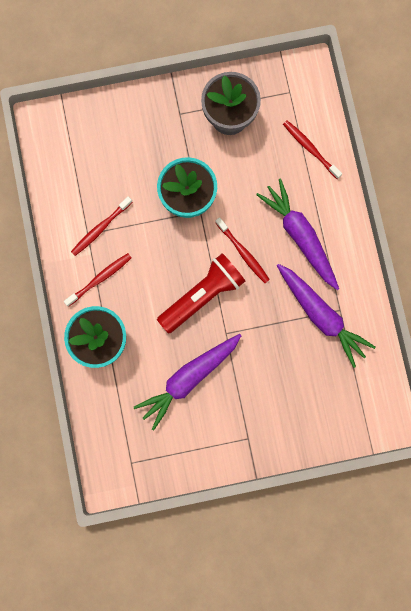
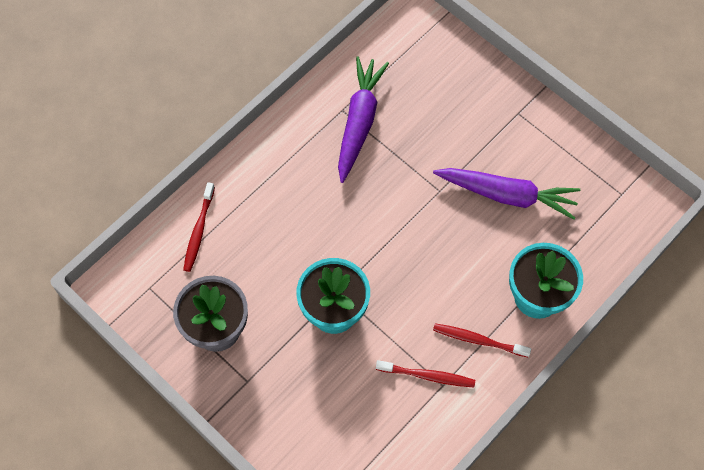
camera: 125 degrees left, 15 degrees down
red flashlight [157,253,245,334] -> none
red toothbrush [215,217,270,283] -> none
purple carrot [256,178,339,290] -> none

